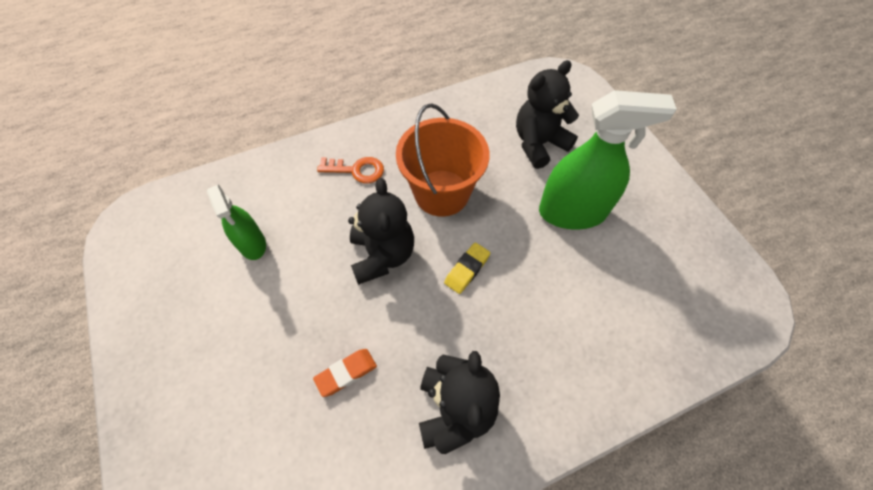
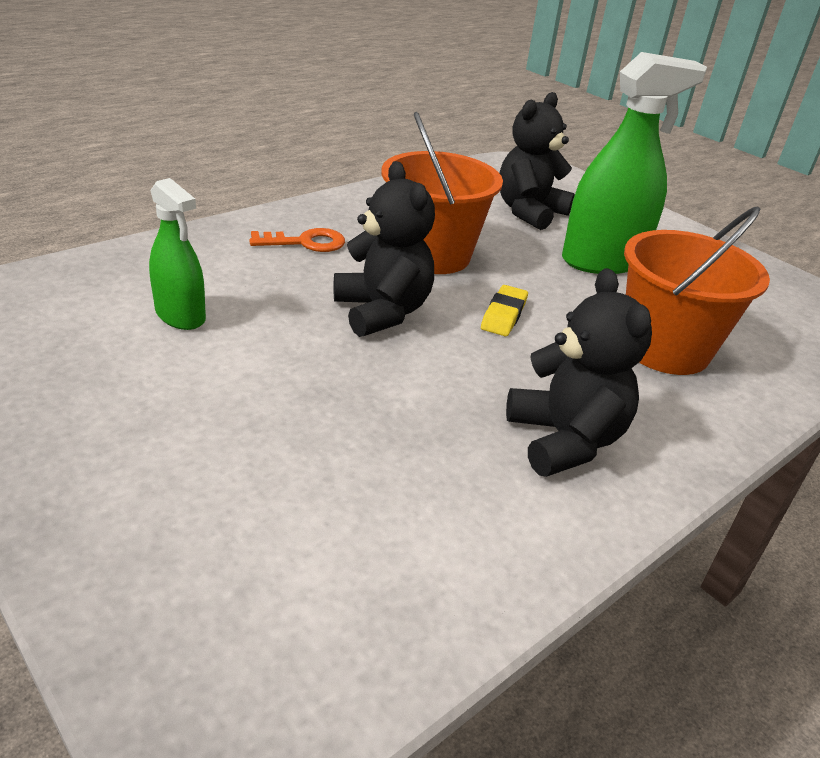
camera: 20 degrees left, 25 degrees down
orange eraser [313,349,377,397] -> none
none -> orange bucket [624,207,770,375]

